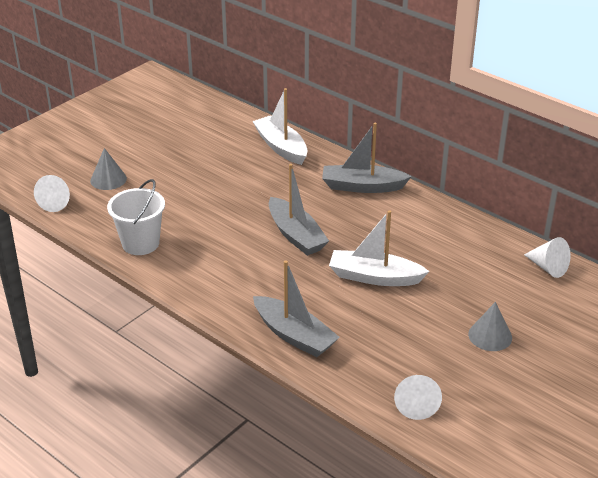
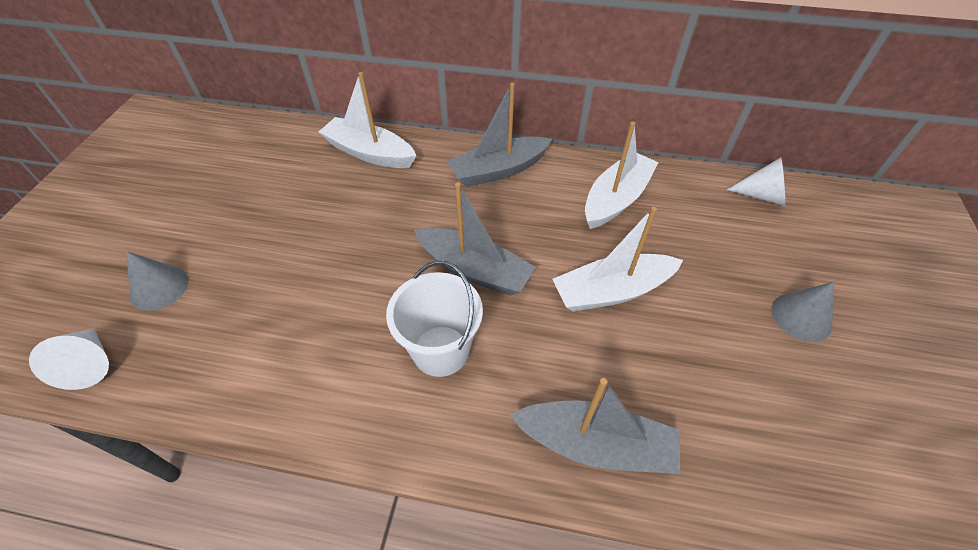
camera: 30 degrees left, 15 degrees up
white bucket [107,179,165,255] -> white bucket moved to [386,261,483,377]
white cone [394,375,442,420] -> none
none -> white boat [585,121,659,229]

